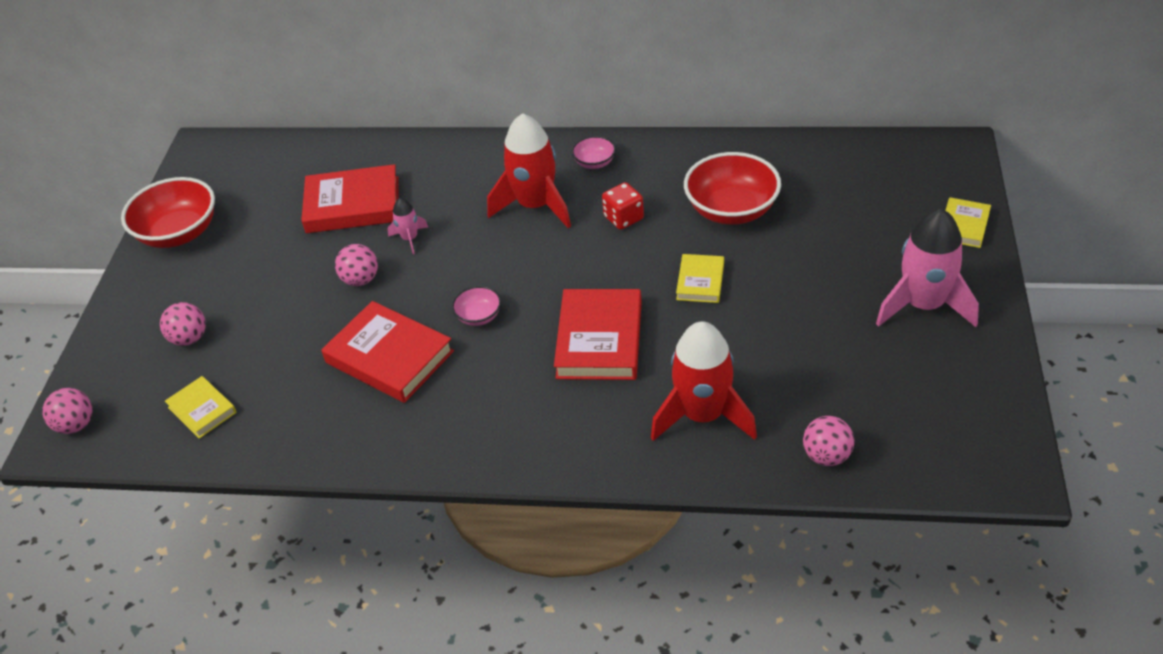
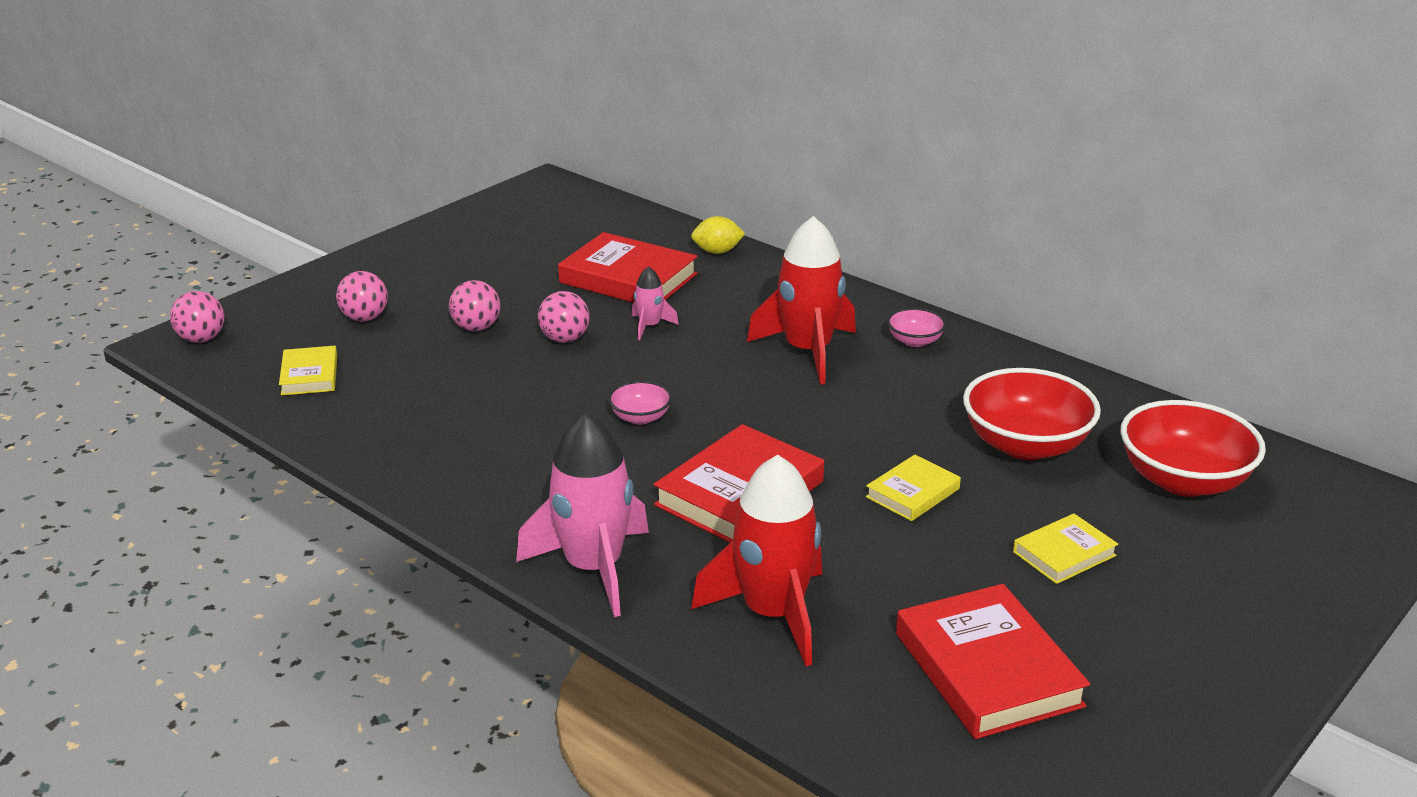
camera: 30 degrees right, 15 degrees down
red bowl [121,177,215,248] -> red bowl moved to [1120,400,1266,497]
red book [321,301,454,403] -> red book moved to [896,584,1090,739]
red dice [602,182,644,230] -> none
pink ball [803,416,854,466] -> pink ball moved to [449,280,500,331]
pink rocket [876,209,979,327] -> pink rocket moved to [516,413,649,617]
yellow book [945,197,991,248] -> yellow book moved to [1013,514,1118,584]
none -> yellow lemon [691,216,745,254]

